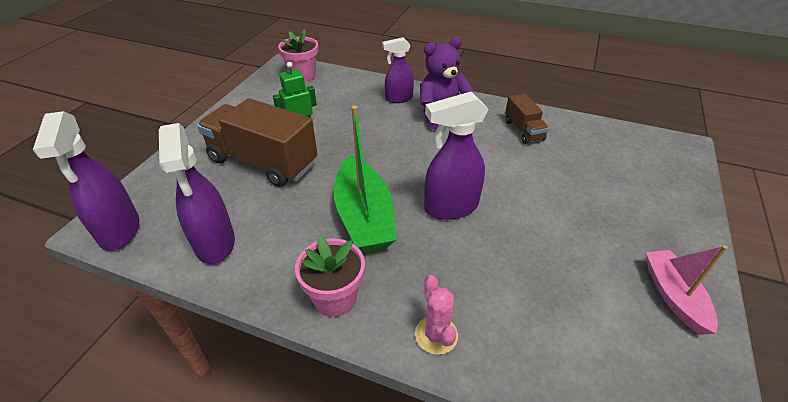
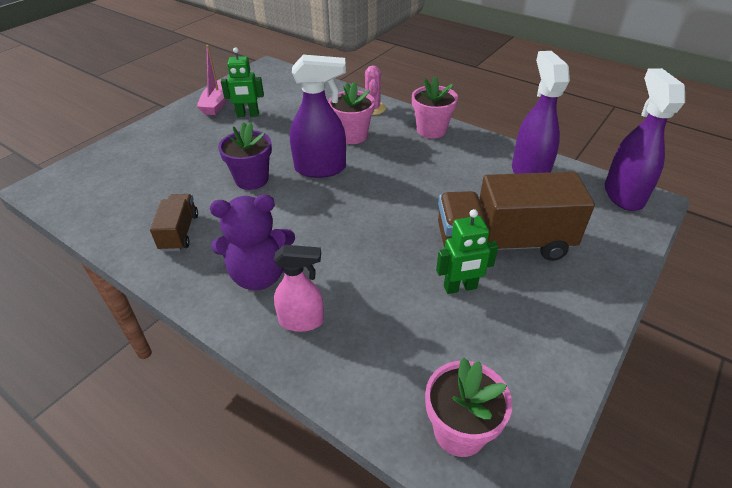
camera: 165 degrees left, 0 degrees up
brown truck [197,98,317,187] -> brown truck turned 135 degrees clockwise [438,172,595,261]
green boat [334,105,397,253] -> none
purple spray bottle [382,37,414,103] -> pink spray bottle [274,245,324,332]
none -> purple flower pot [218,122,272,190]
none -> green robot [221,47,264,117]
none -> pink flower pot [328,81,375,144]

